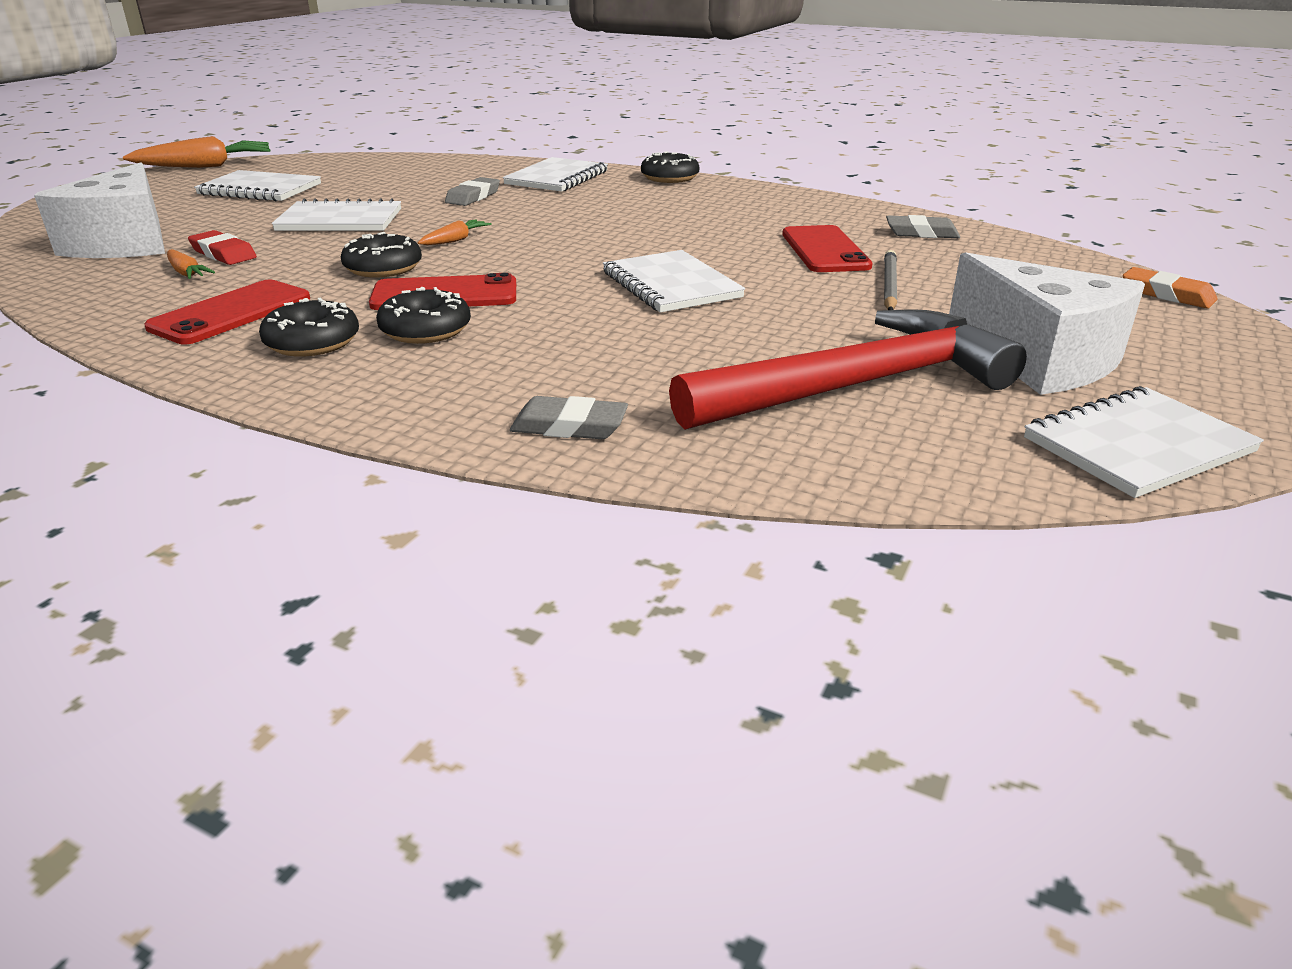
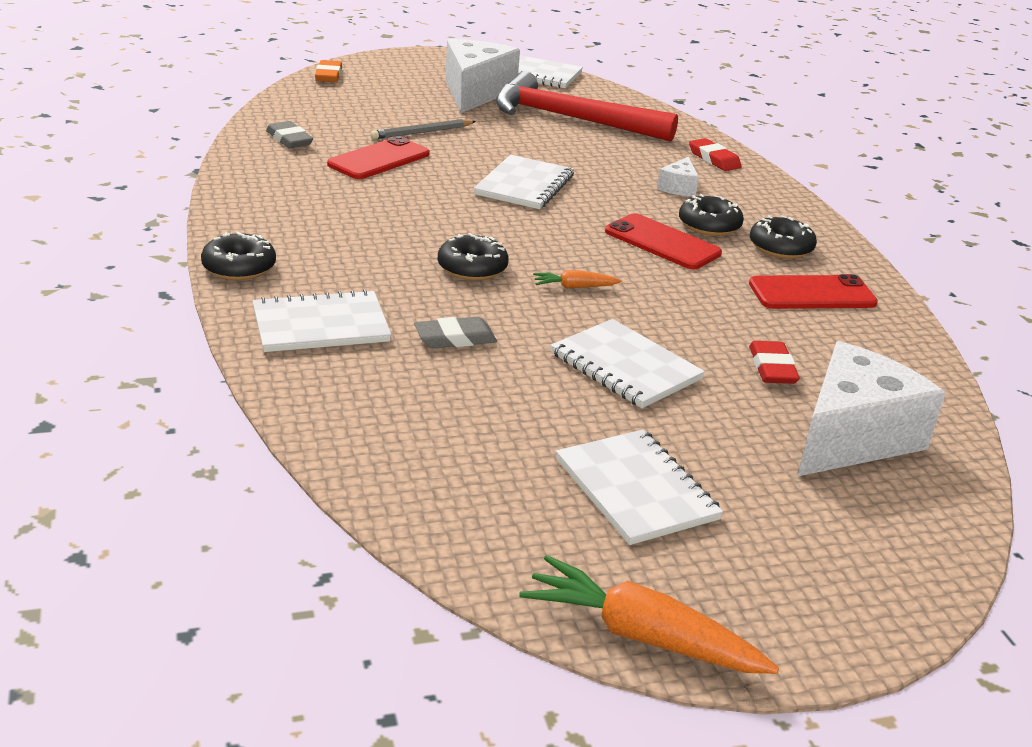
camera: 135 degrees left, 0 degrees up
orange carrot [167,249,215,279] -> none
black donut [341,232,422,278] -> black donut moved to [438,233,509,281]
grey eraser [510,396,628,439] -> red eraser [689,138,741,171]
none -> white cheese [657,157,699,197]

